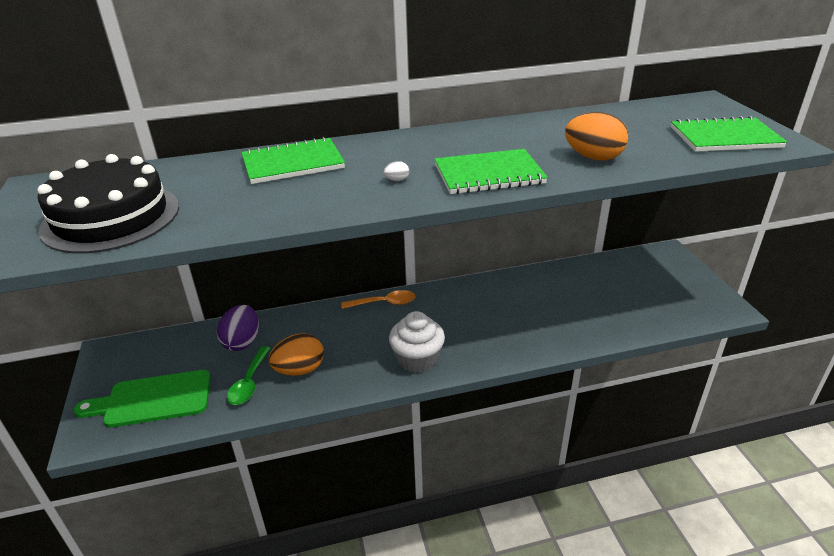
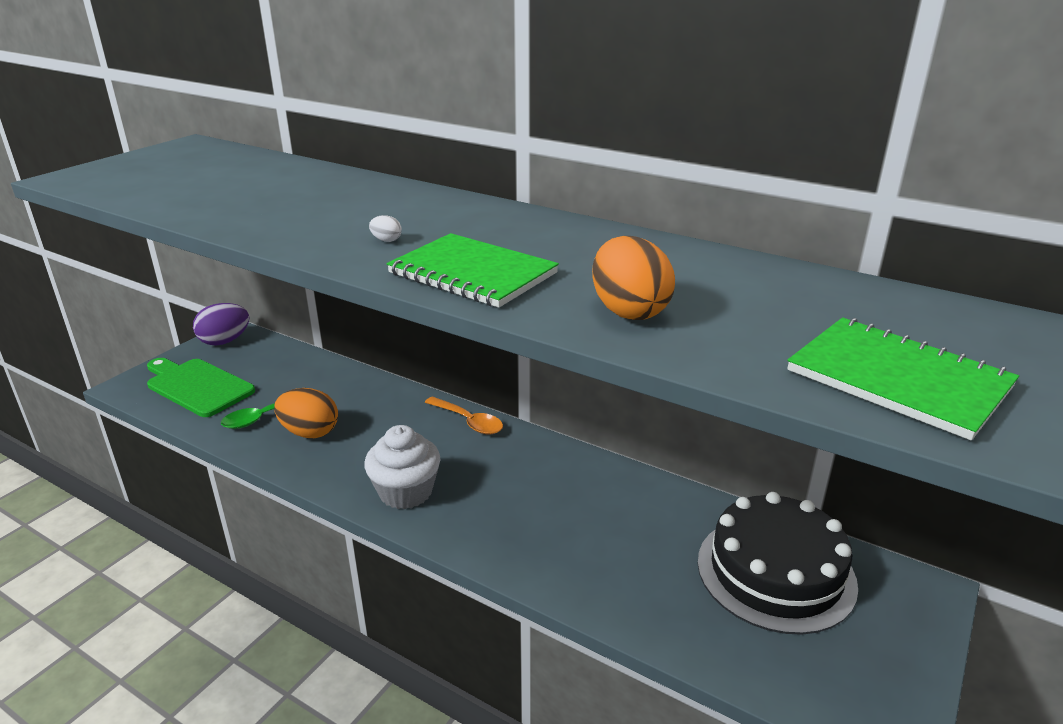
camera: 45 degrees right, 5 degrees down
black cake [37,154,179,254] -> black cake moved to [698,492,858,635]
purple egg [217,305,259,351] -> purple egg moved to [193,303,249,345]
green notebook [241,137,345,184] -> none

